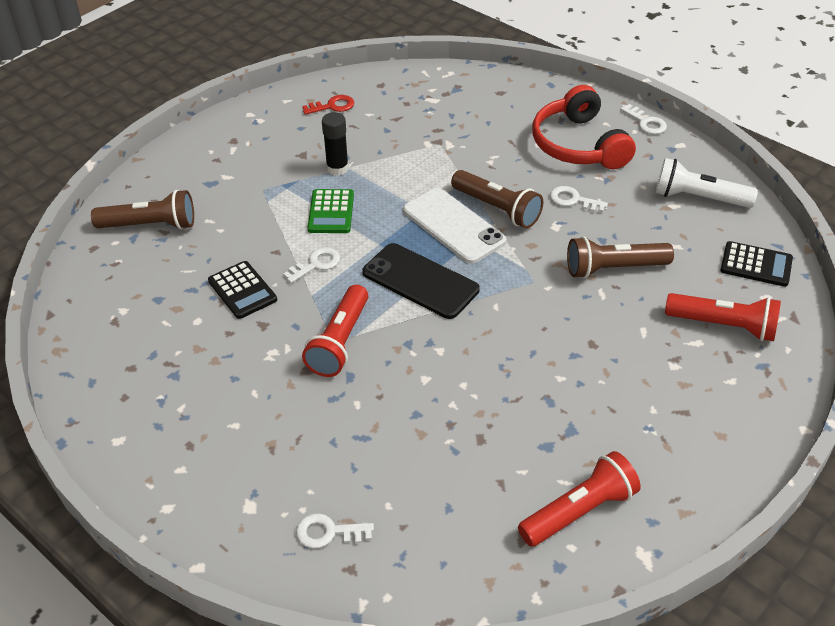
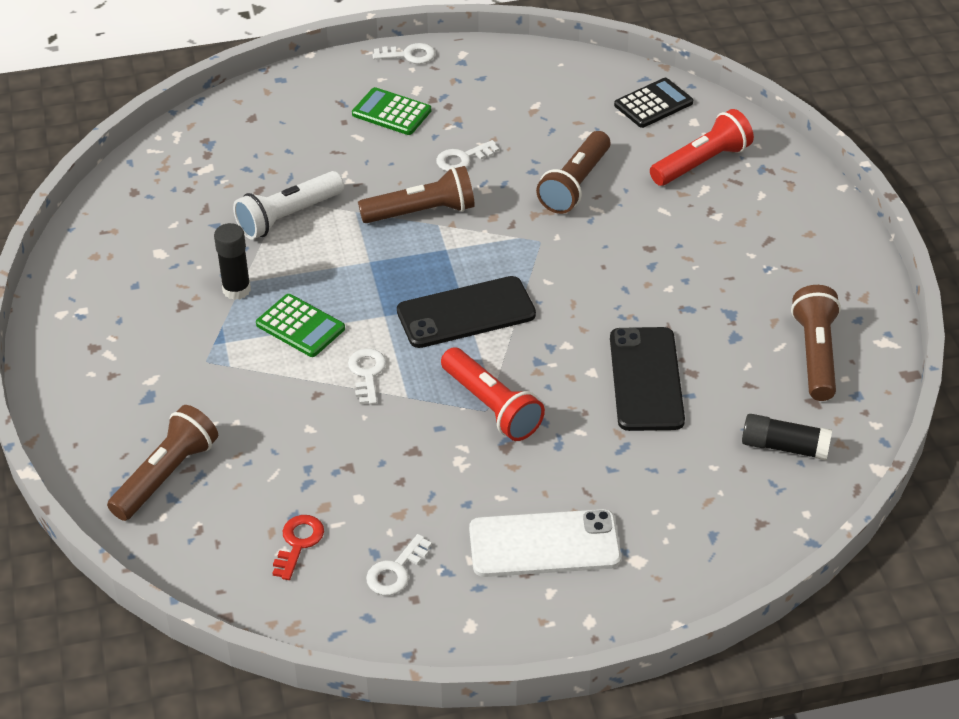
camera: 55 degrees left, 0 degrees up
black calculator [208,261,277,319] -> none
white key [296,513,374,548] -> white key moved to [366,534,432,595]
red key [302,95,354,115] -> red key moved to [272,515,324,580]
white phone [403,188,506,264] -> white phone moved to [469,509,621,577]
red flashlight [518,451,641,547] -> brown flashlight [791,285,841,401]
red headphones [532,85,636,169] -> green calculator [352,87,431,135]
white flashlight [655,158,758,208] -> white flashlight moved to [233,171,344,240]
none -> black phone [610,327,685,431]
none -> black glue stick [742,414,832,460]

